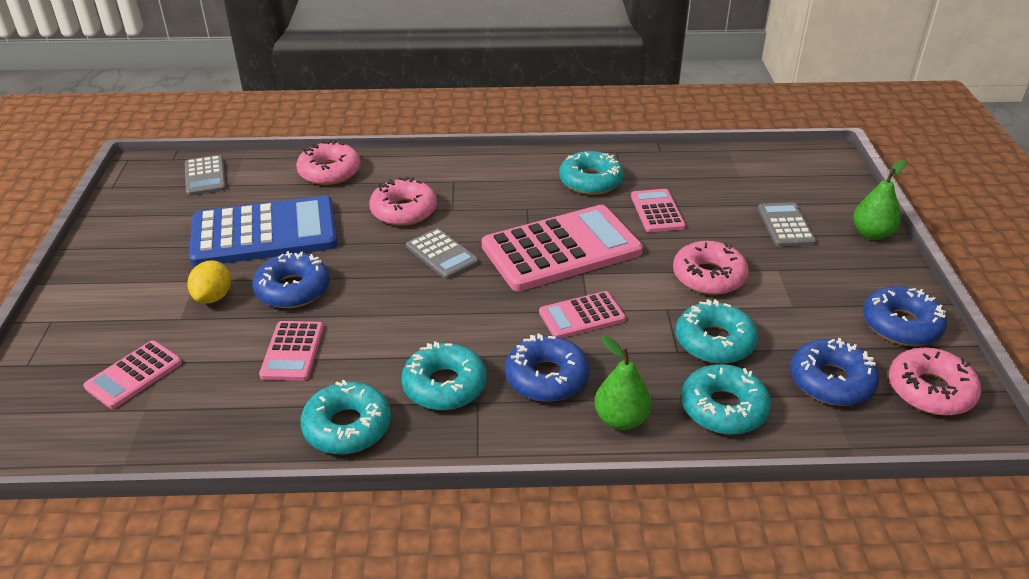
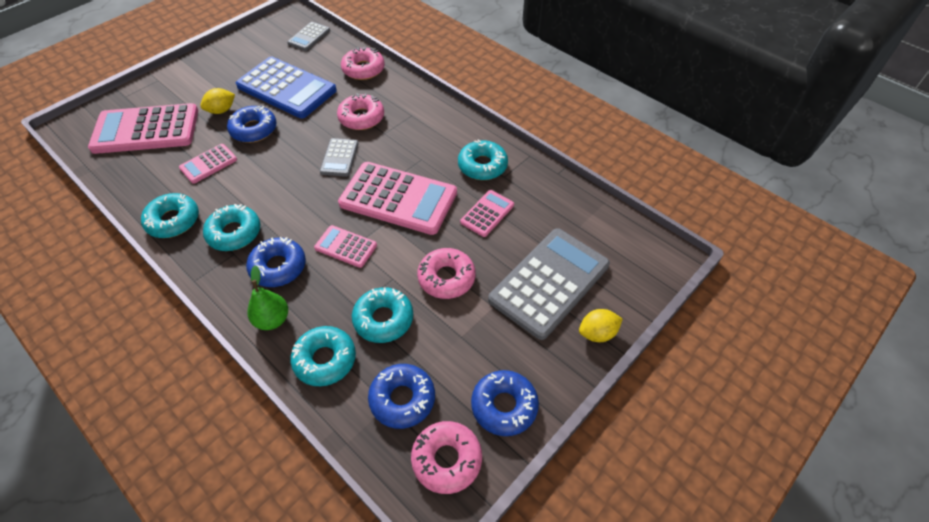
camera: 45 degrees right, 15 degrees up
pink calculator [83,340,182,409] -> pink calculator [88,103,198,154], size x2.03
grey calculator [758,202,817,247] -> grey calculator [488,228,610,340], size x2.03
green pear [853,160,906,240] -> yellow lemon [579,309,623,342]

